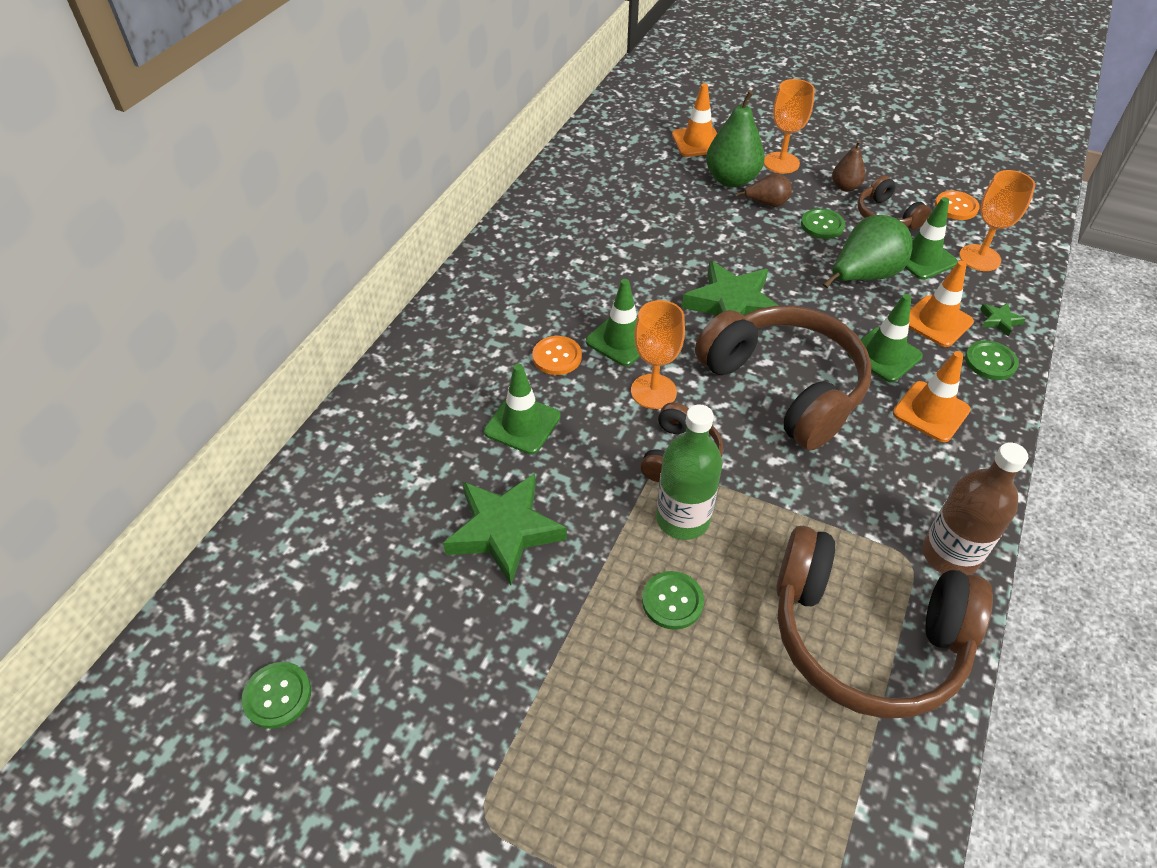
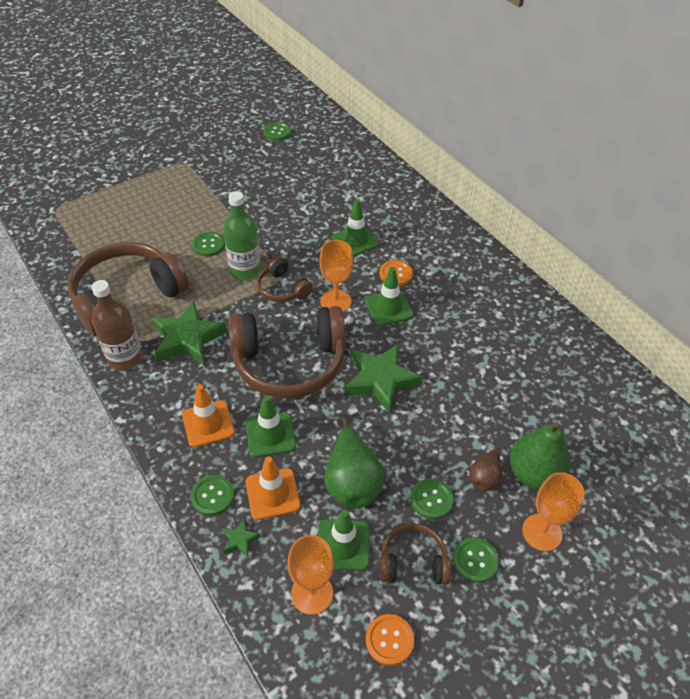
camera: 120 degrees right, 0 degrees up
green star [443,473,567,585] -> green star moved to [152,302,227,365]
orange traffic cone [672,83,717,157] -> none
brown pear [832,141,865,191] -> green button [453,537,499,583]

